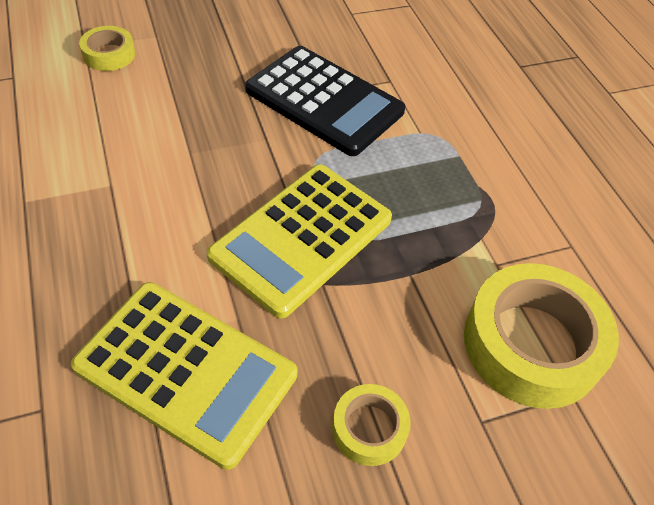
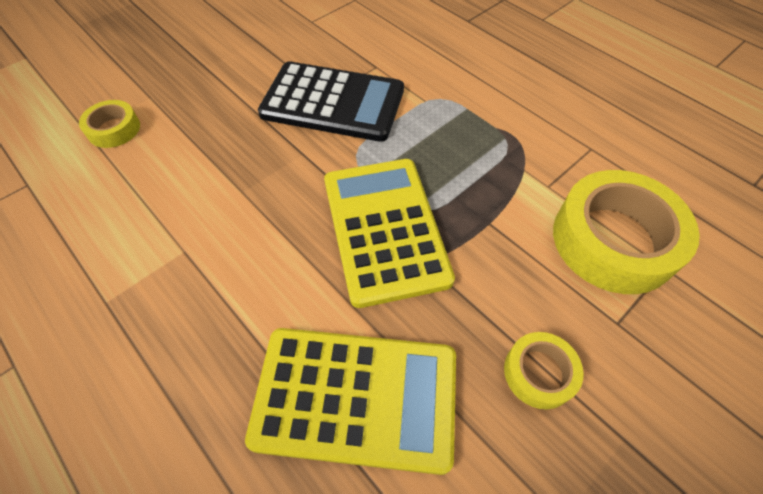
camera: 20 degrees left, 5 degrees up
yellow calculator [207,164,392,318] -> yellow calculator turned 150 degrees clockwise [324,159,455,308]

